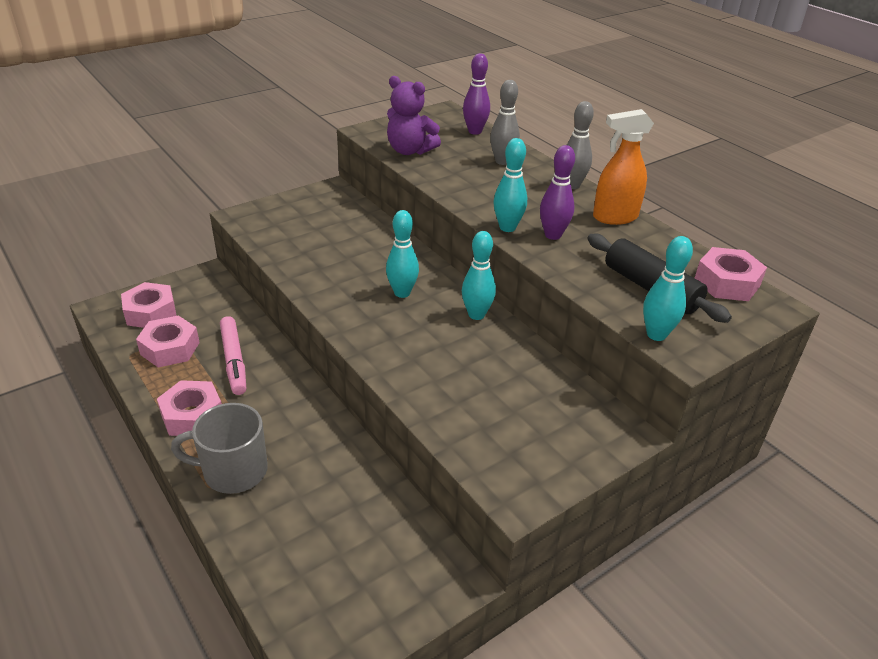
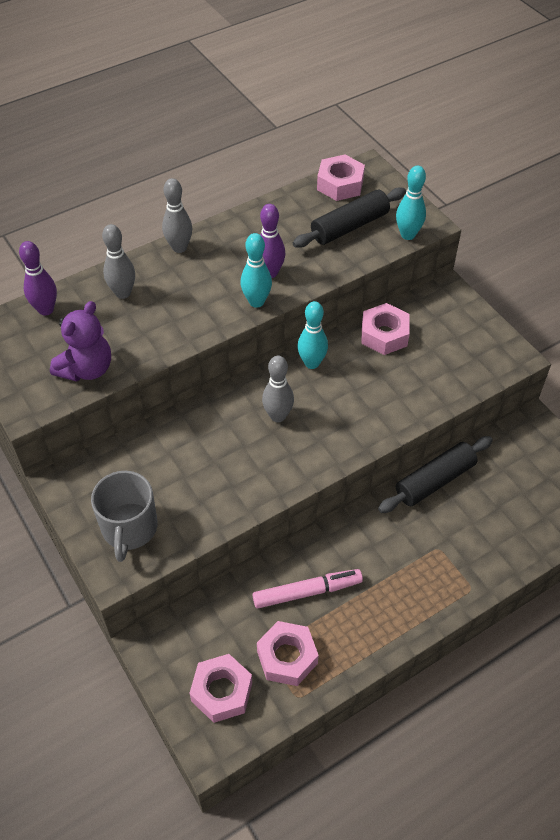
camera: 85 degrees left, 15 degrees up
pink nut [157,380,222,436] -> pink nut moved to [361,303,410,355]
grey mug [171,403,268,494] -> grey mug moved to [91,471,158,562]
turquoise bowling pin [386,210,419,298] -> grey bowling pin [262,356,294,423]
orange spray bottle [593,109,654,225] -> none
none -> black rolling pin [378,436,493,513]

